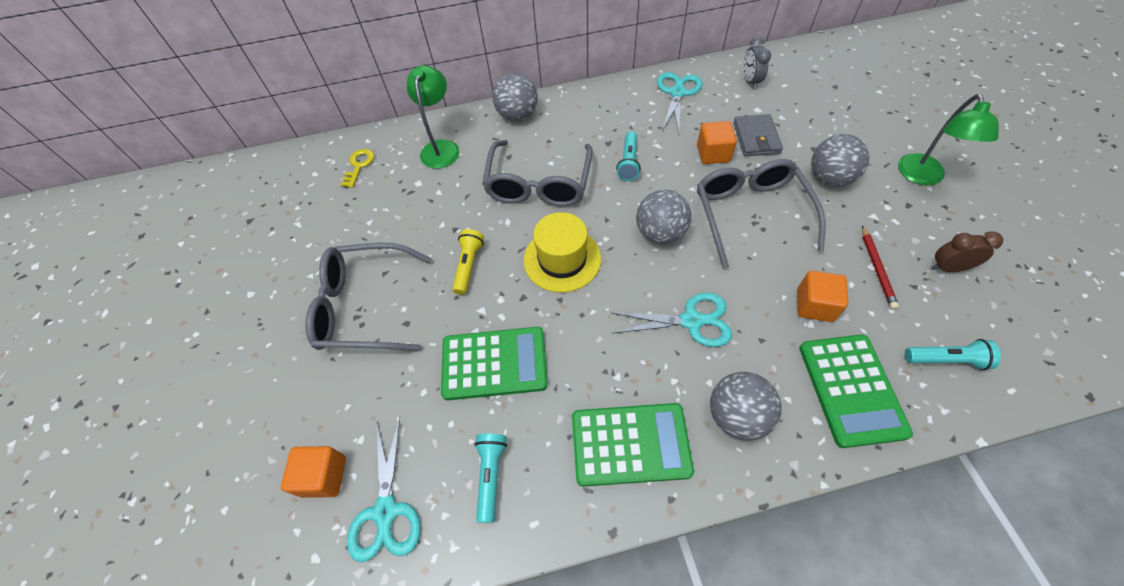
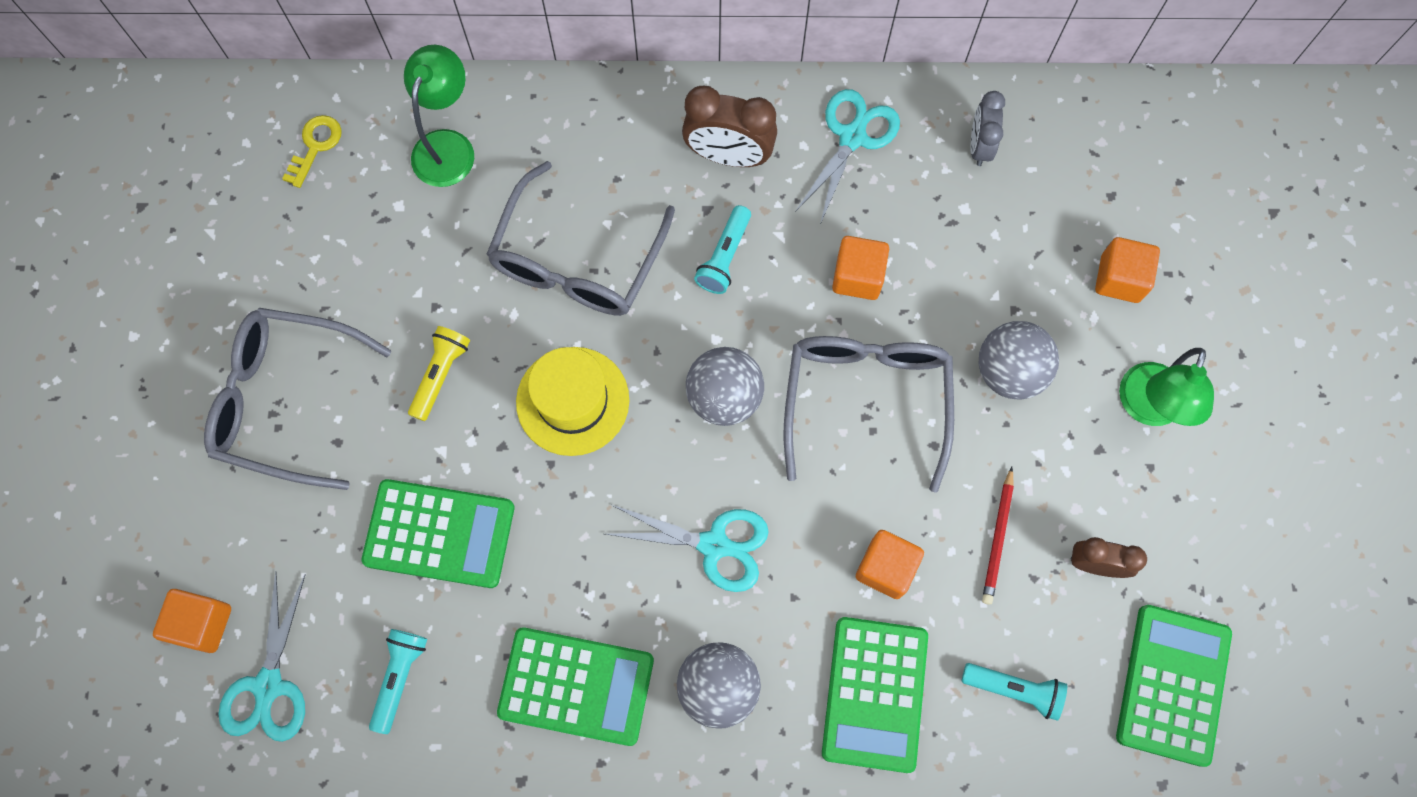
camera: 10 degrees right, 15 degrees up
grey ball [493,73,538,121] -> none
grey wallet [733,114,783,156] -> none
none -> brown clock [682,86,777,167]
none -> orange cube [1095,237,1160,303]
none -> green calculator [1116,605,1232,767]

